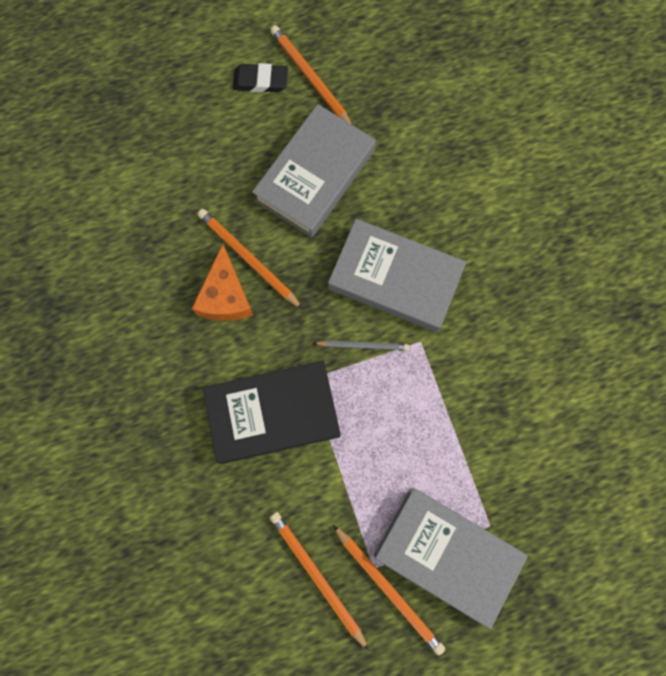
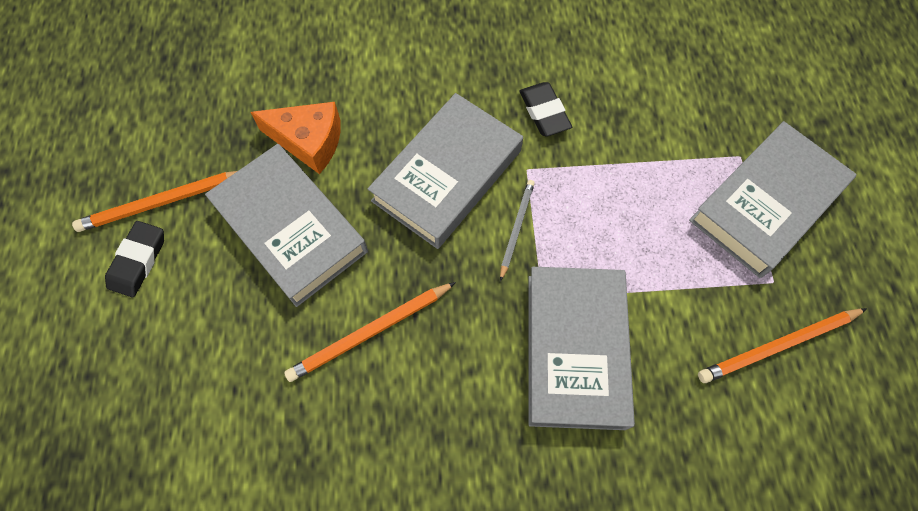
camera: 75 degrees left, 10 degrees down
orange cheese [191,244,253,321] -> orange cheese moved to [251,102,341,174]
black book [203,361,341,464] -> grey book [528,267,635,430]
orange pencil [333,525,445,655] -> none
none -> black eraser [519,82,572,137]

